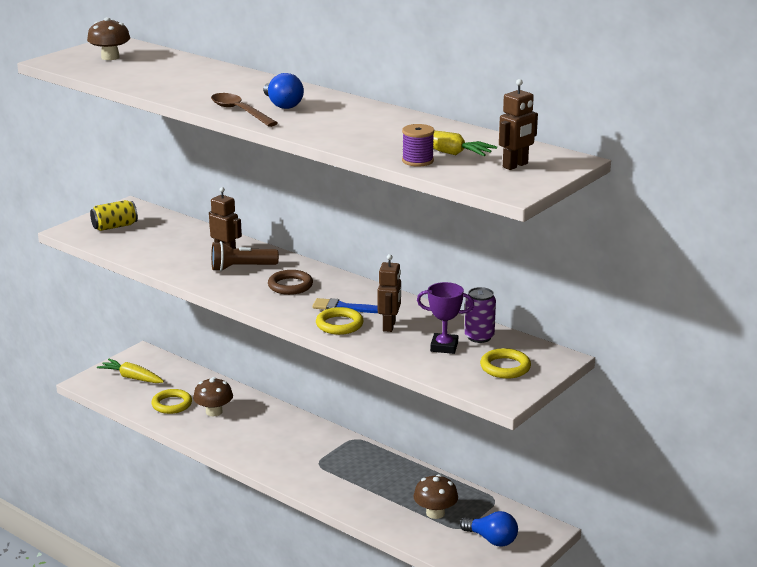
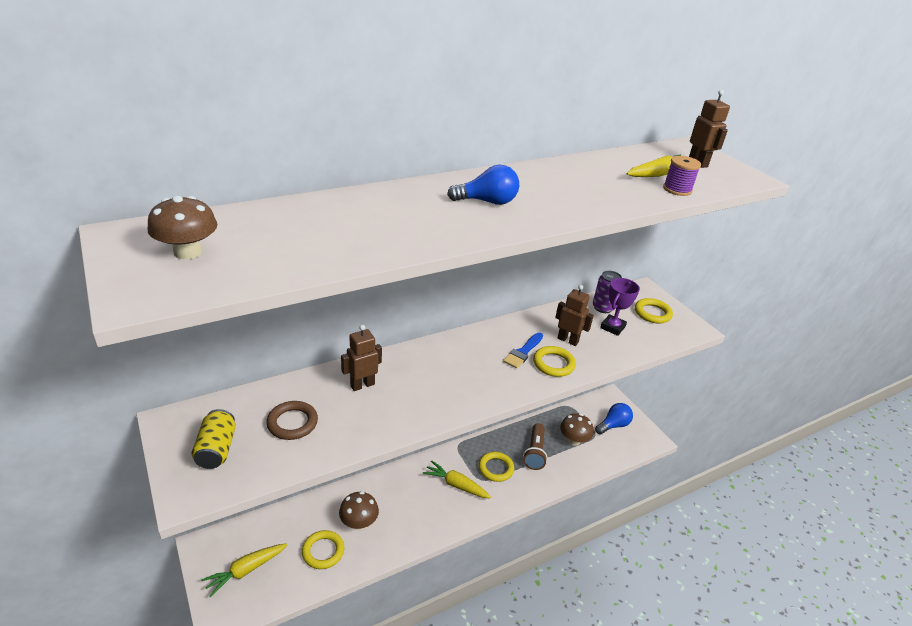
camera: 70 degrees left, 10 degrees up
brown spoon [211,93,278,127] -> none
brown flashlight [211,241,279,271] -> brown flashlight moved to [523,423,547,470]
brown ring [268,270,313,295] -> brown ring moved to [266,401,318,440]
none -> yellow carrot [423,460,491,499]
none -> yellow ring [479,452,514,482]

